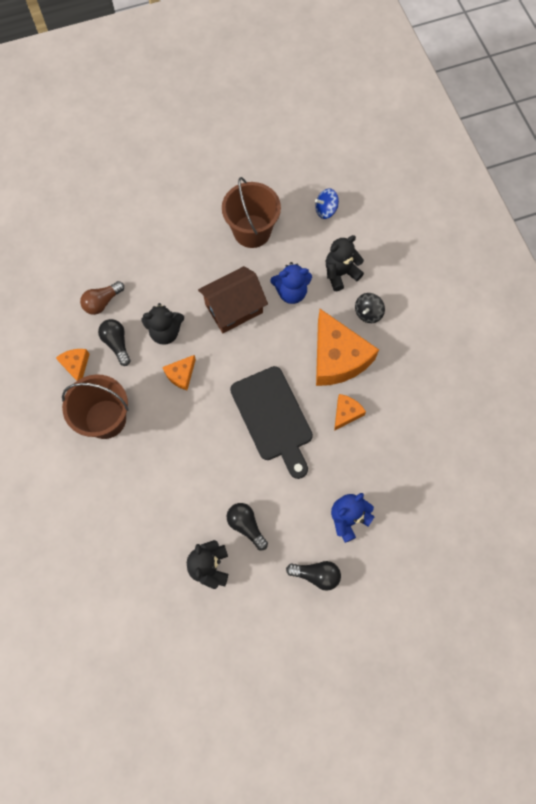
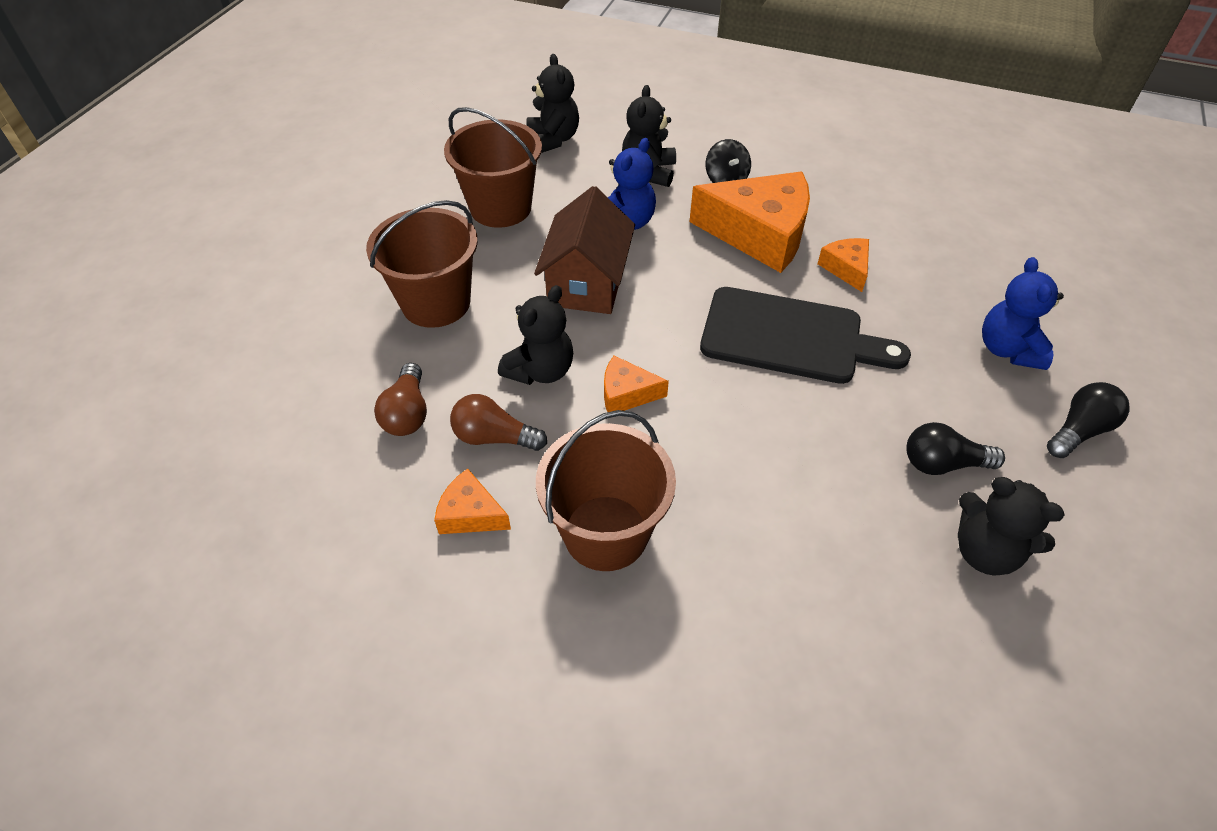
camera: 50 degrees left, 20 degrees down
black light bulb [98,319,131,366] -> brown light bulb [450,394,547,451]
orange cheese [162,355,196,390] -> orange cheese turned 105 degrees clockwise [604,356,669,412]
blue spinning top [315,188,339,219] -> black teddy bear [527,54,579,153]
none -> brown bucket [366,200,478,328]

